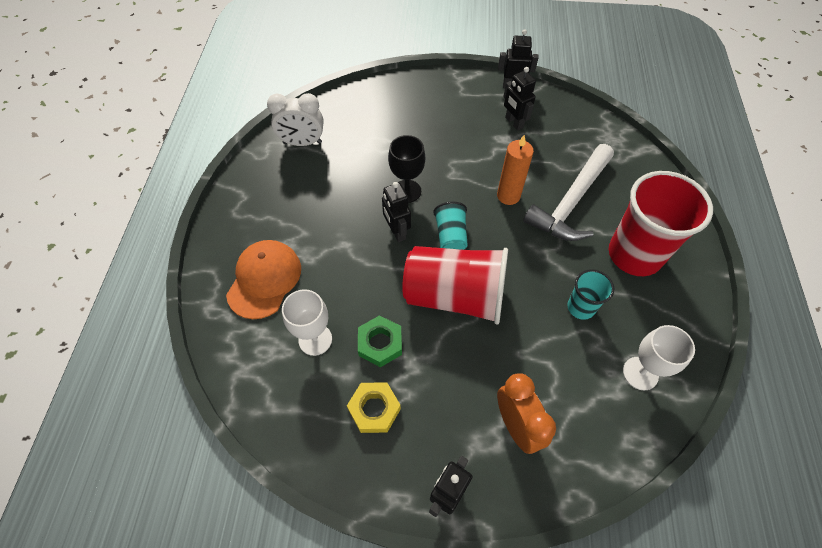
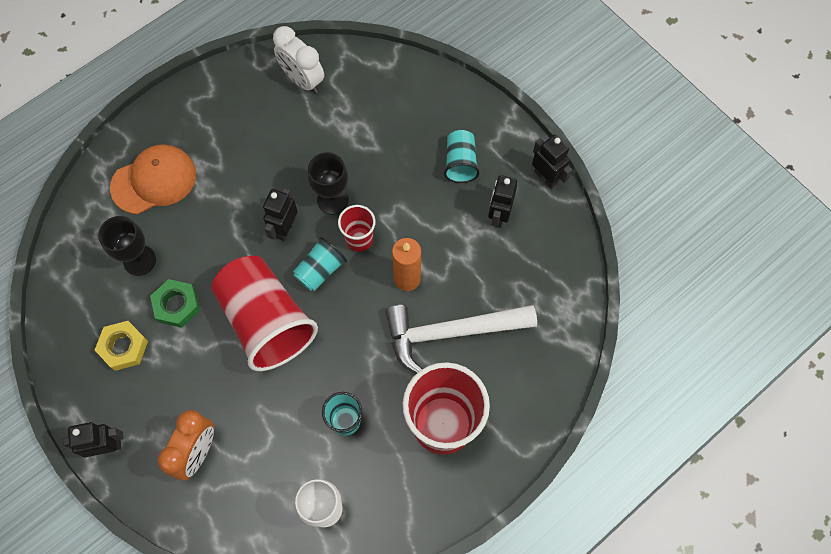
camera: 45 degrees right, 10 degrees up
white goblet [282,289,332,356] -> black goblet [98,216,156,276]
none -> red cup [338,205,375,252]
none -> turquoise cup [444,130,480,183]

